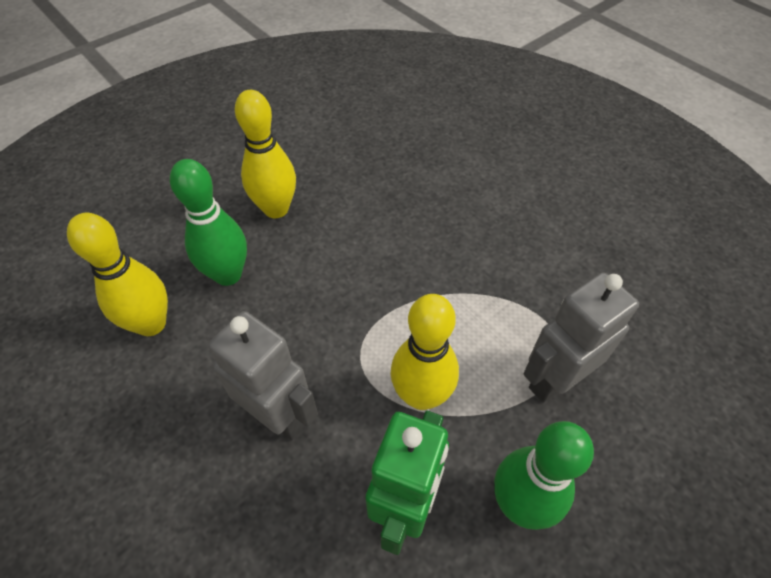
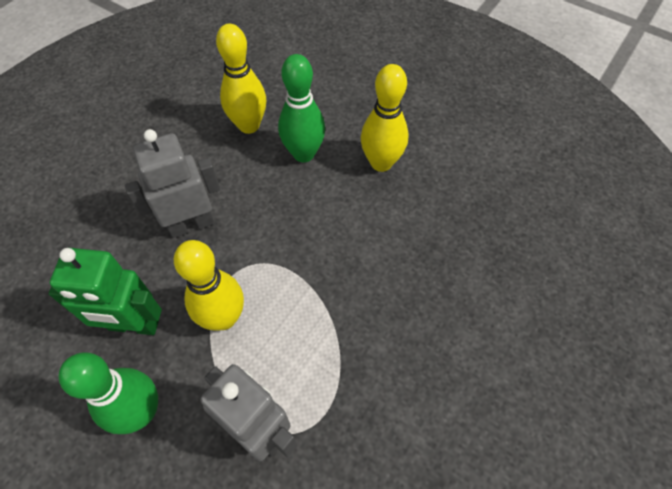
camera: 75 degrees right, 5 degrees up
grey robot [208,311,318,440] -> grey robot turned 135 degrees counterclockwise [125,129,220,238]

